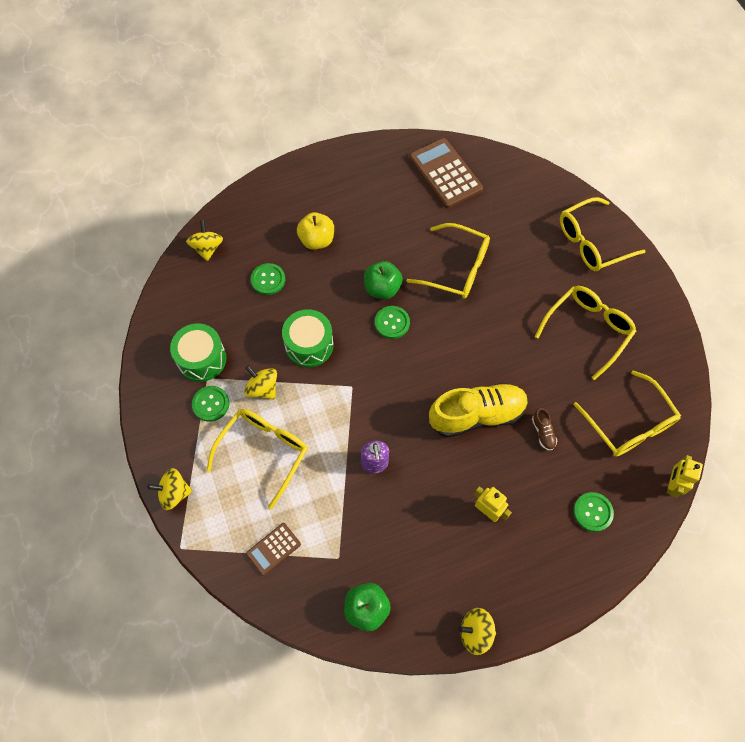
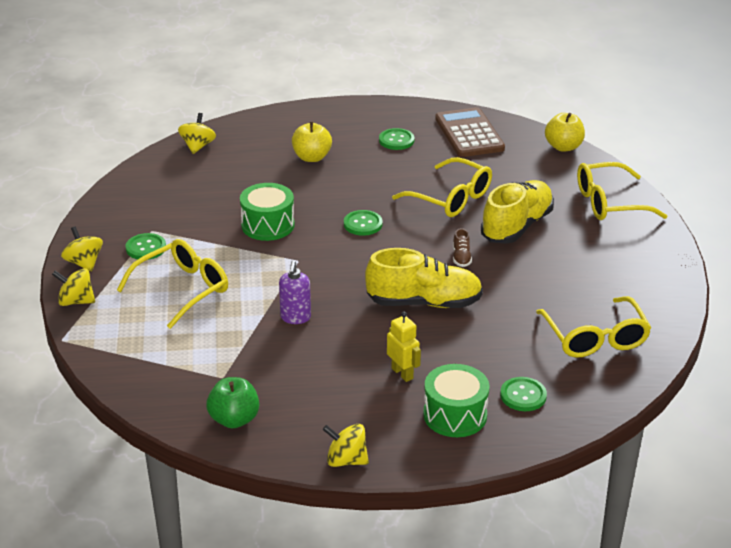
camera: 15 degrees right, 30 degrees down
green drum [170,324,226,382] -> green drum moved to [423,364,489,437]
yellow spinning top [244,365,277,399] -> yellow spinning top moved to [61,227,103,272]
brown calculator [246,523,301,576] -> none
green button [251,263,285,295] -> green button moved to [379,128,415,150]
green apple [364,261,403,299] -> none
brown shoe [532,408,557,451] -> brown shoe moved to [453,228,472,267]
yellow glasses [535,286,636,380] -> none
yellow robot [667,455,703,498] -> none
none -> yellow shoe [481,180,554,244]
none -> yellow apple [545,113,585,152]

